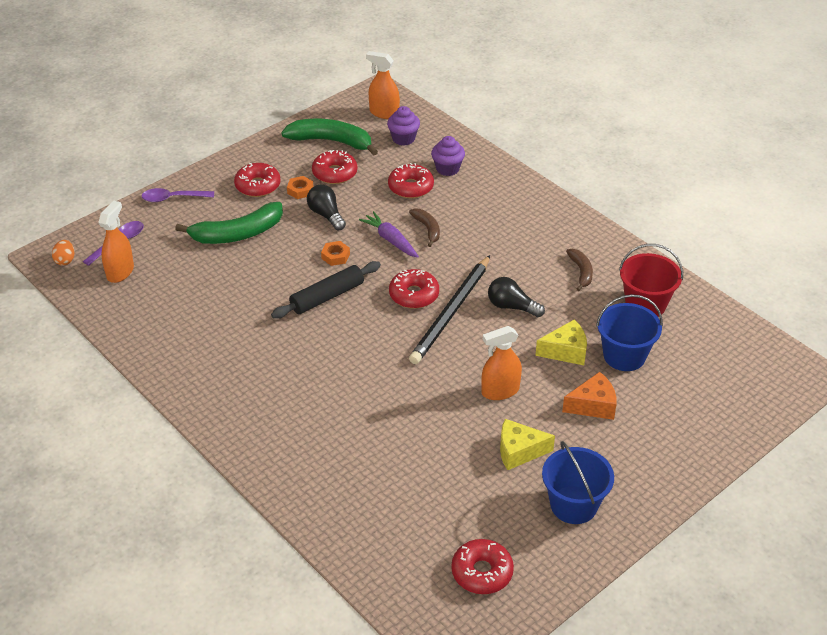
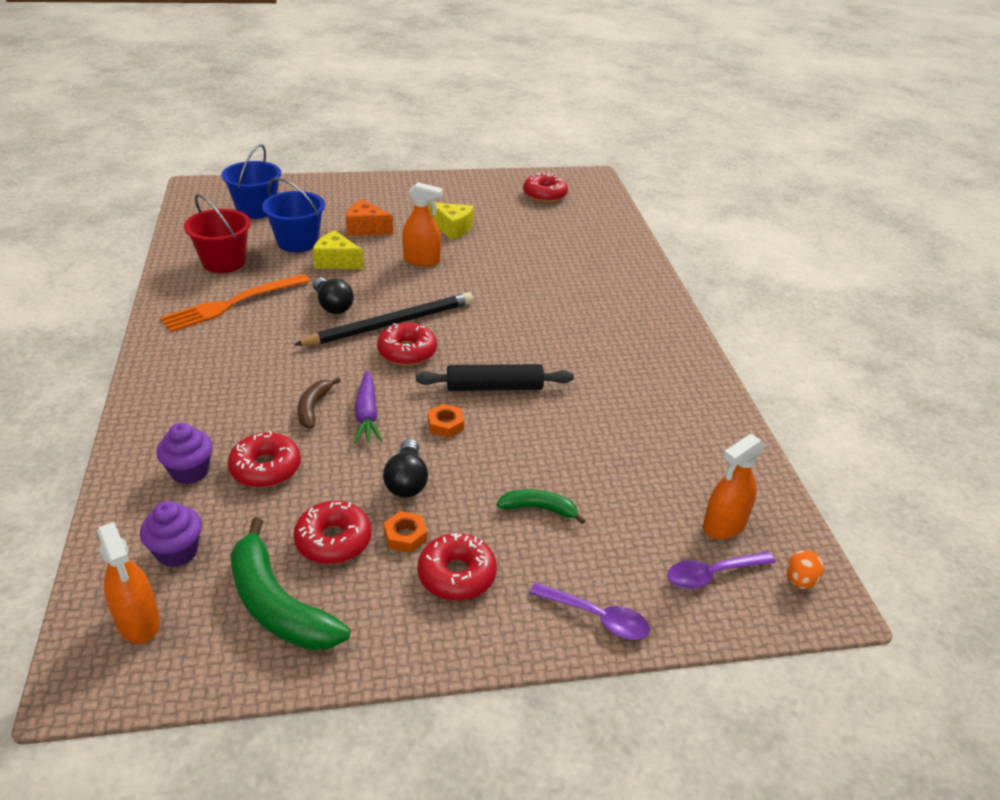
camera: 150 degrees left, 5 degrees down
green banana [175,202,283,244] -> green banana [497,489,585,524], size x0.53
blue bucket [542,441,614,524] -> blue bucket moved to [221,144,281,219]
brown banana [566,249,593,291] -> orange fork [160,274,310,332]

